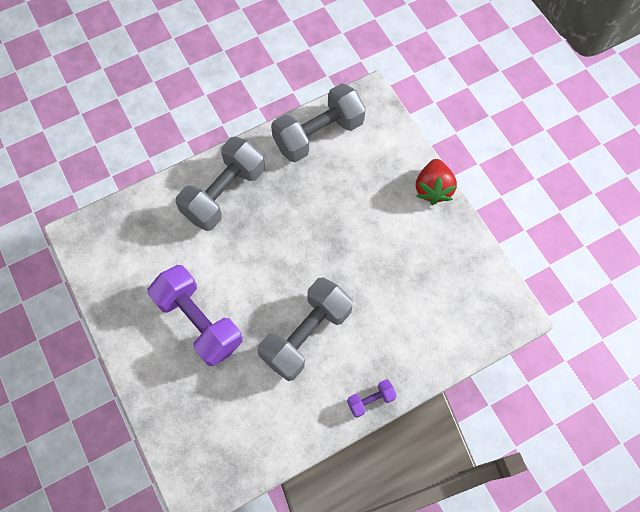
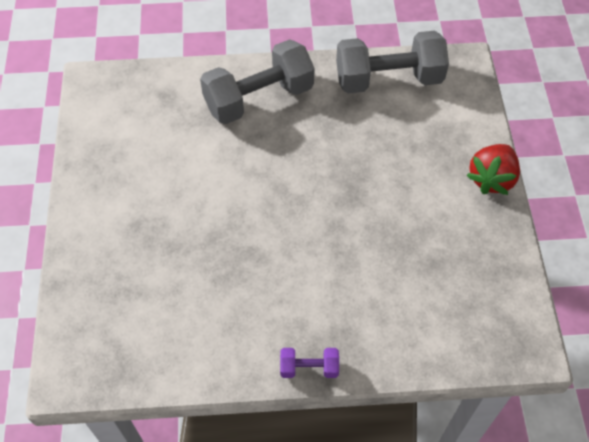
camera: 25 degrees right, 10 degrees down
purple dumbbell [147,265,243,366] -> none
grey dumbbell [258,277,353,381] -> none

